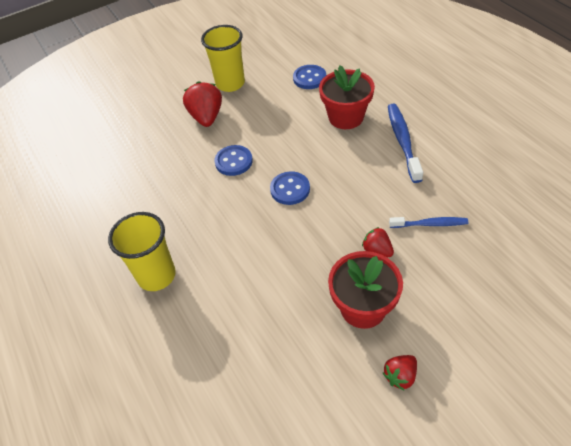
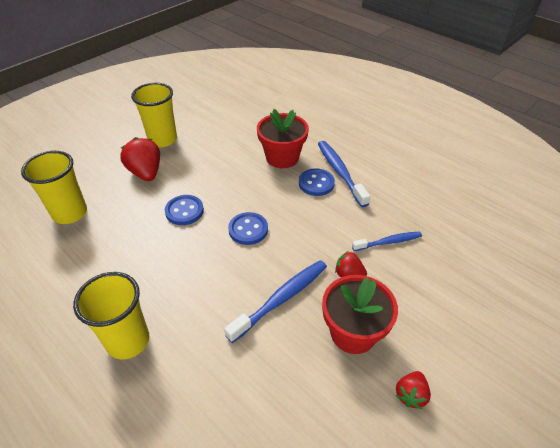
camera: 20 degrees left, 5 degrees down
blue button [293,65,326,89] -> blue button moved to [299,168,335,196]
none -> yellow cup [21,151,87,224]
none -> blue toothbrush [224,260,327,343]

